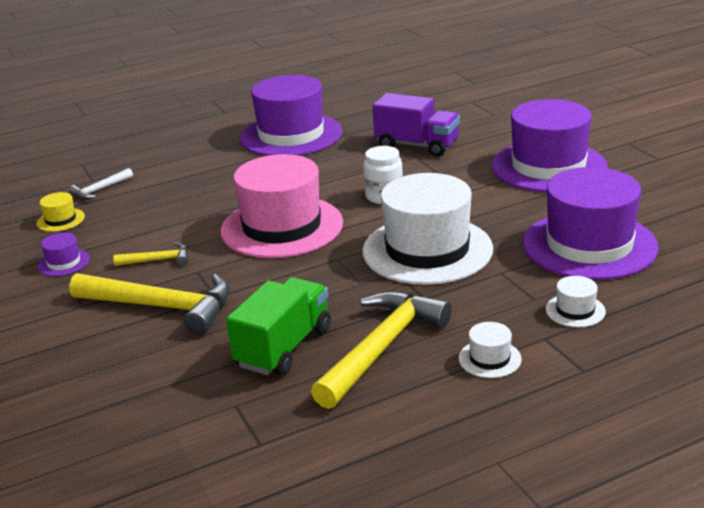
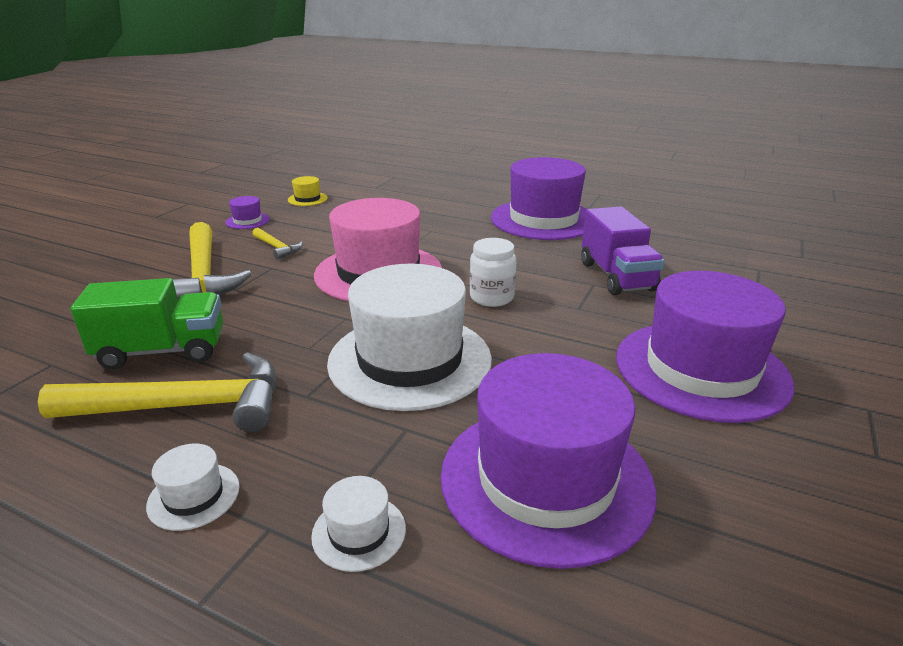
camera: 50 degrees right, 0 degrees up
white hammer [69,168,133,199] -> none

